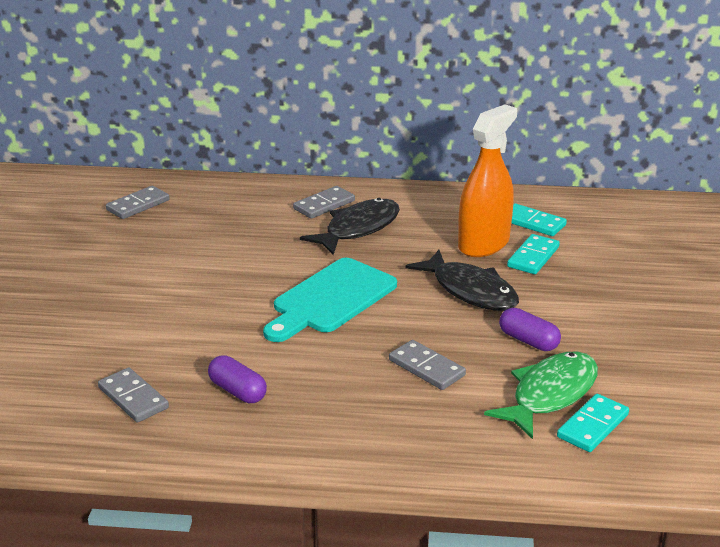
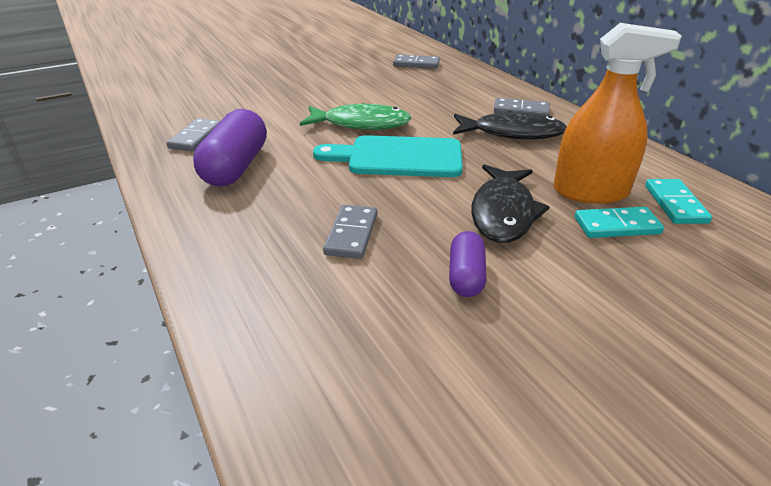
camera: 55 degrees right, 5 degrees up
purple capsule [208,355,267,403] -> purple capsule [193,109,267,186], size x1.77
green fish [484,352,598,439] -> green fish moved to [300,103,412,130]
turquoise domino [557,394,629,452] -> none

